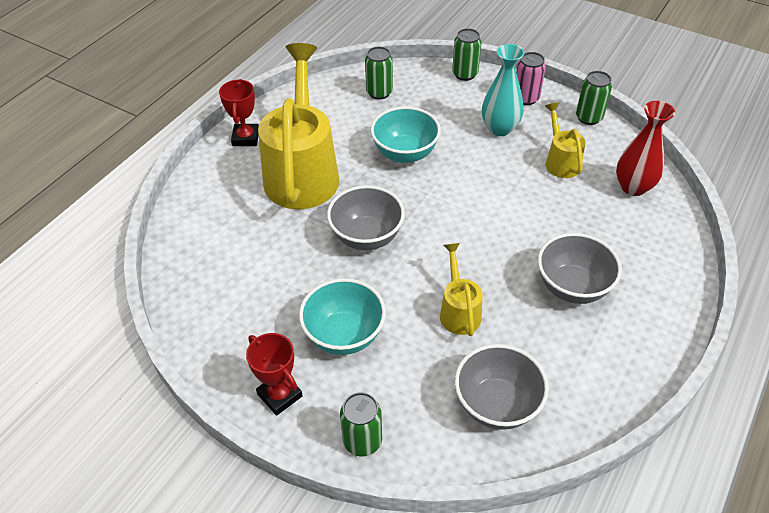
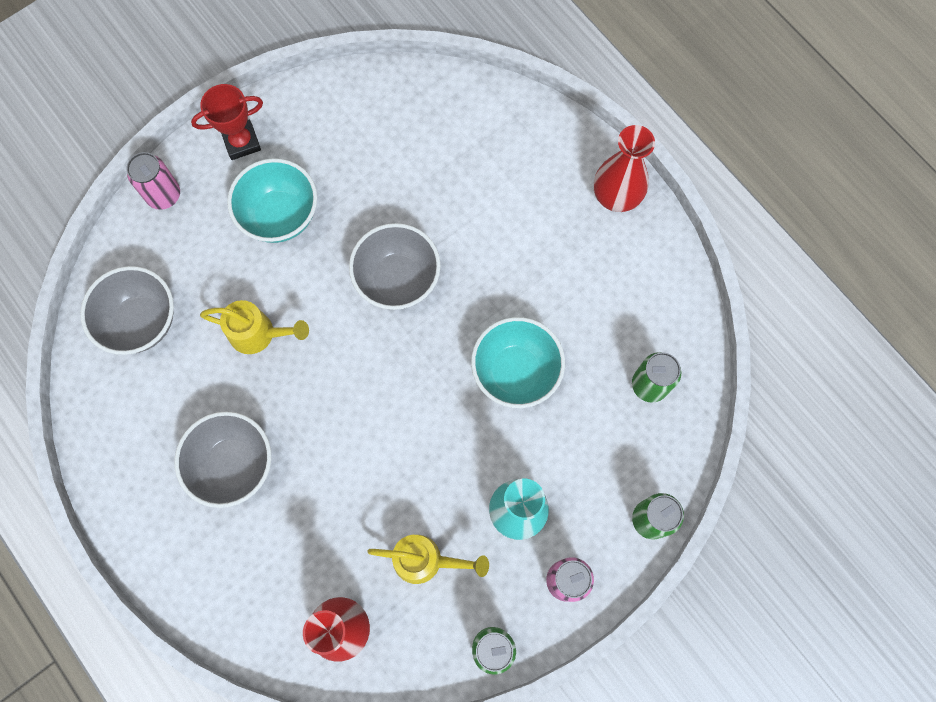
camera: 110 degrees right, 25 degrees up
red trophy [219,79,259,146] -> red vase [594,125,655,212]
yellow watering can [258,43,339,209] -> none
green can [340,392,382,456] -> pink can [127,152,180,210]

